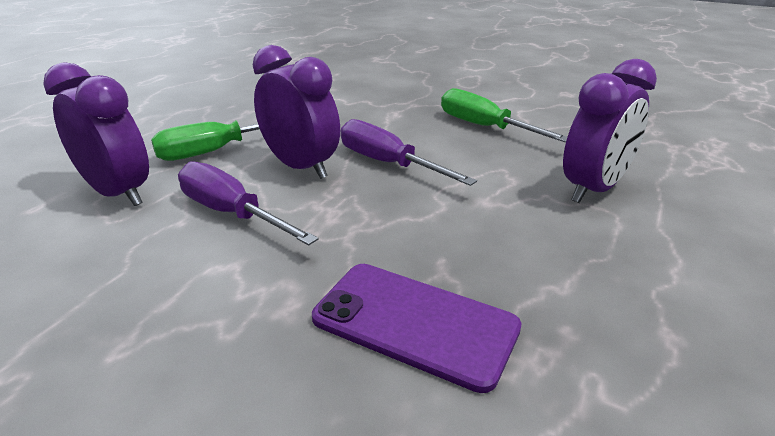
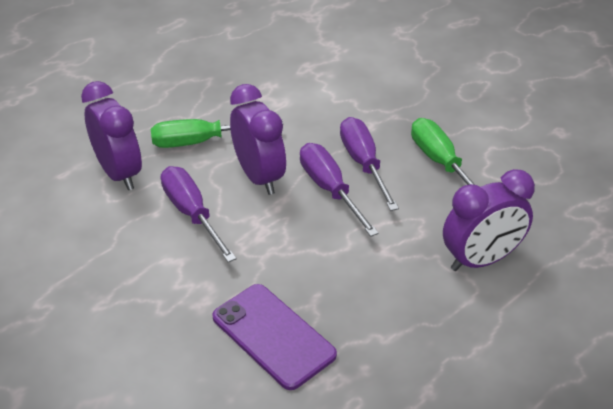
camera: 20 degrees right, 10 degrees up
none -> purple screwdriver [340,117,399,211]

